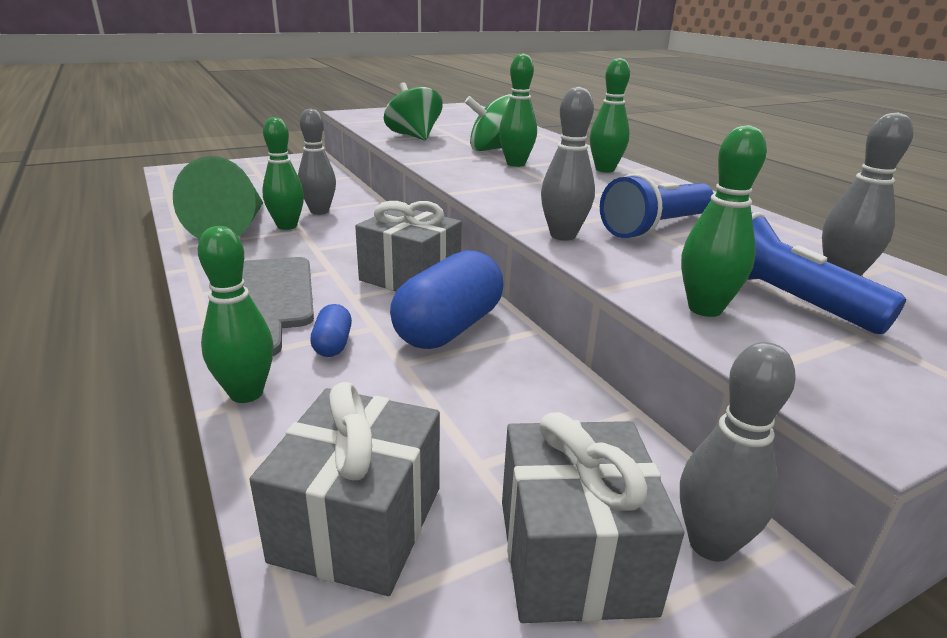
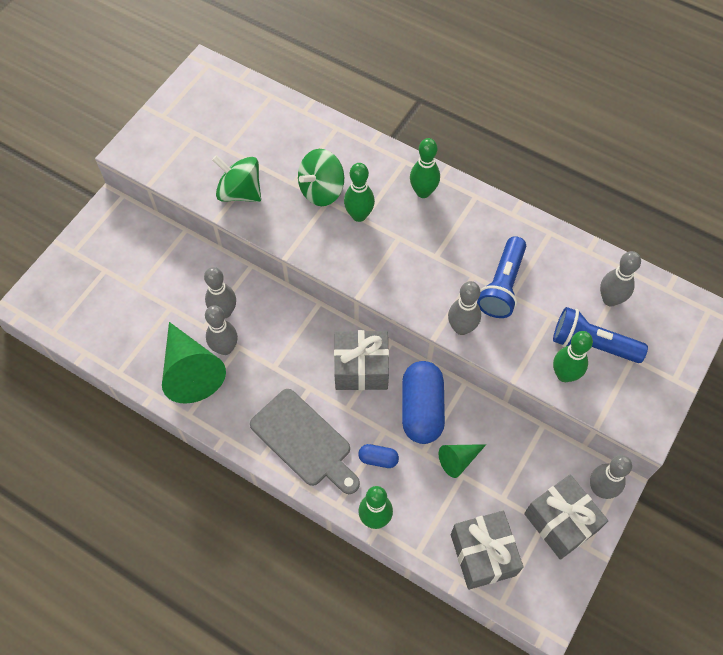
camera: 30 degrees left, 35 degrees up
green bowling pin [262,117,304,230] -> grey bowling pin [205,305,238,355]
blue capsule [310,304,352,357] -> blue capsule turned 45 degrees counterclockwise [358,444,399,468]
none -> green cone [439,444,486,478]

